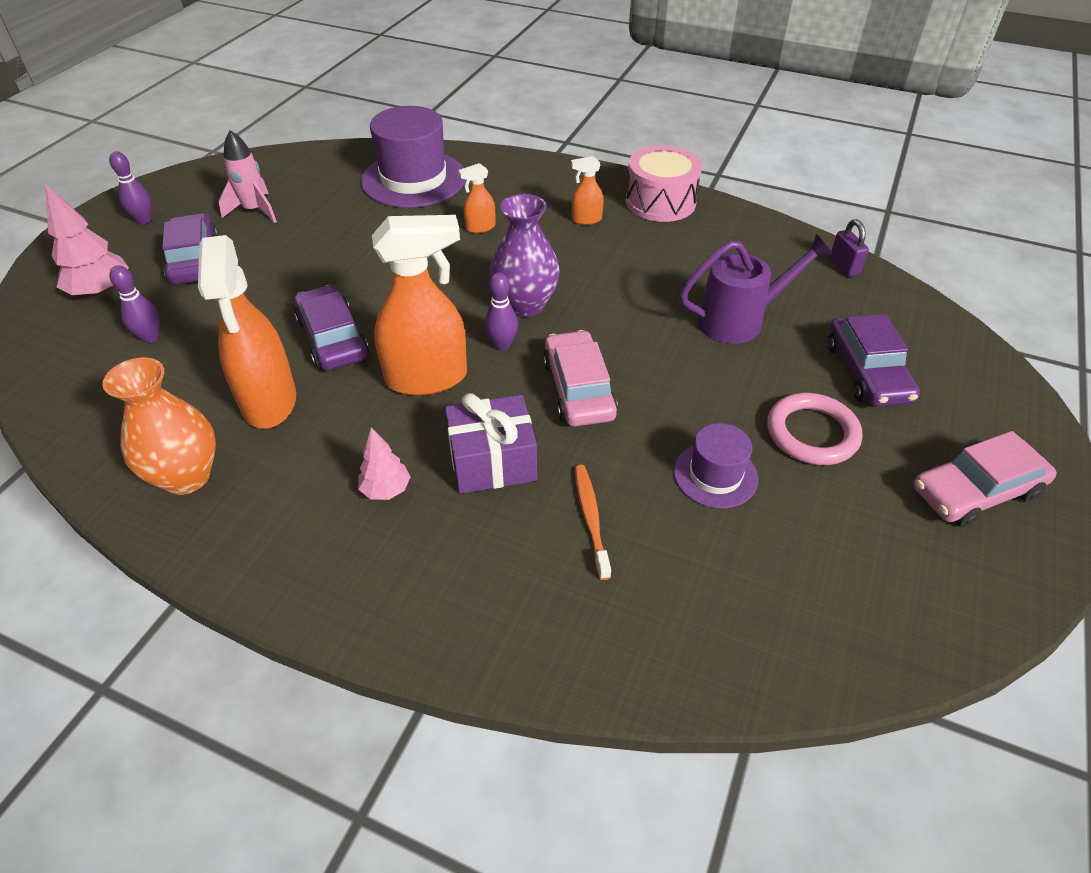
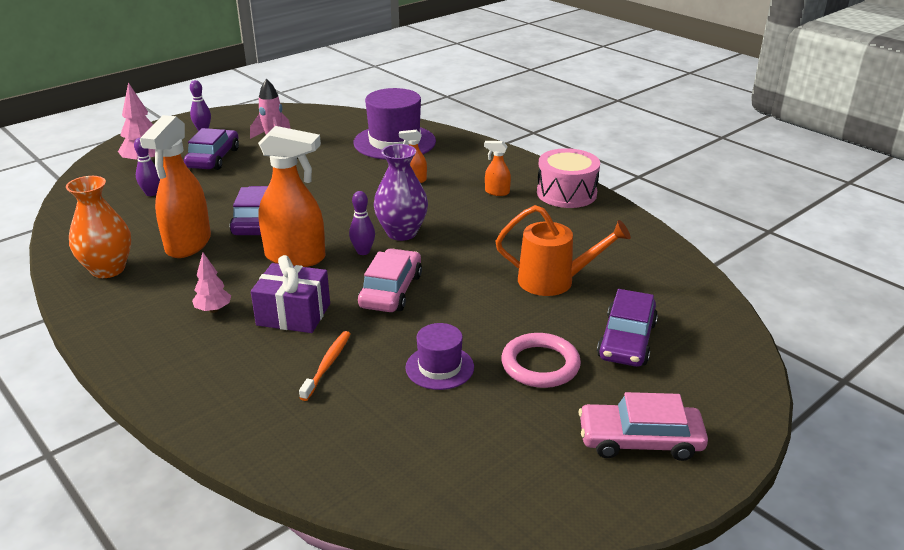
camera: 25 degrees right, 15 degrees down
purple watering can [680,234,832,344] -> orange watering can [495,205,631,296]
purple padlock [830,219,869,277] -> none

